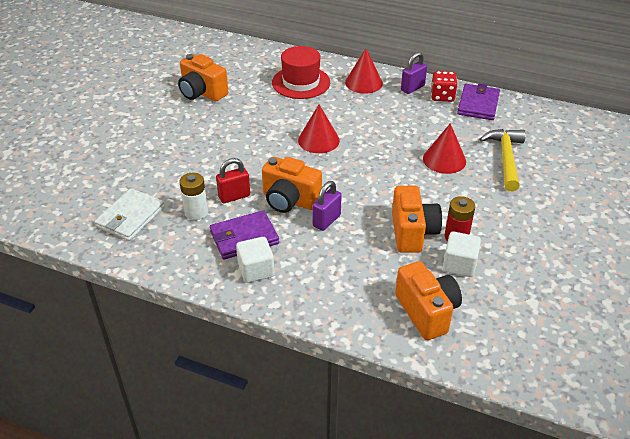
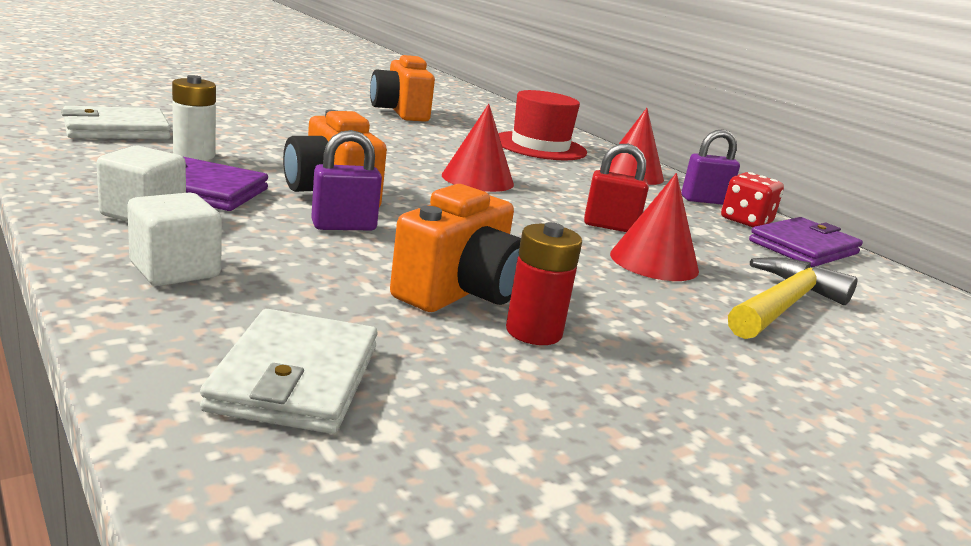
camera: 30 degrees right, 20 degrees down
red padlock [216,158,250,203] -> red padlock moved to [584,144,649,232]
orange camera [395,261,462,340] -> white wallet [200,309,378,434]
white cube [443,232,481,277] -> white cube moved to [127,192,222,286]

